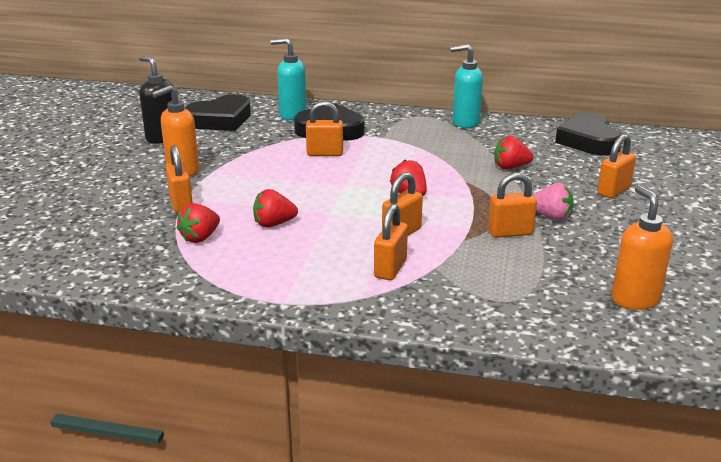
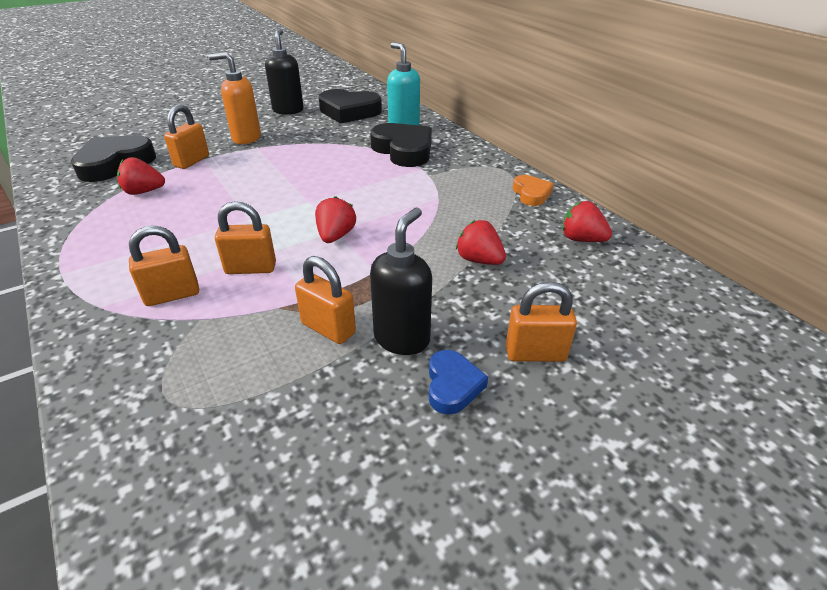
camera: 45 degrees right, 10 degrees up
red strawberry [253,189,298,228] -> red strawberry moved to [562,201,612,242]
orange padlock [306,101,343,156] -> none
turquoise soap dispenser [451,45,483,128] -> orange heart [513,175,554,206]
pink strawberry [533,183,574,221] -> black soap dispenser [370,207,432,355]
black heart [555,112,622,156] -> black heart moved to [71,135,156,182]
orange soap dispenser [611,185,673,310] -> none
none -> blue heart [429,350,488,415]

